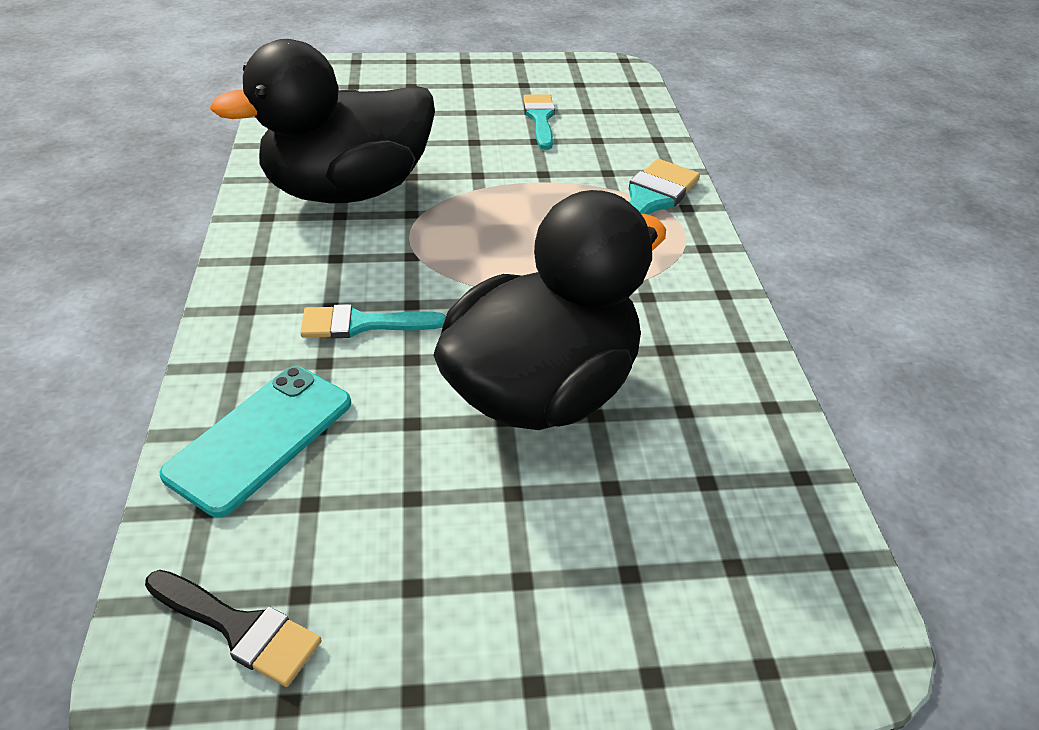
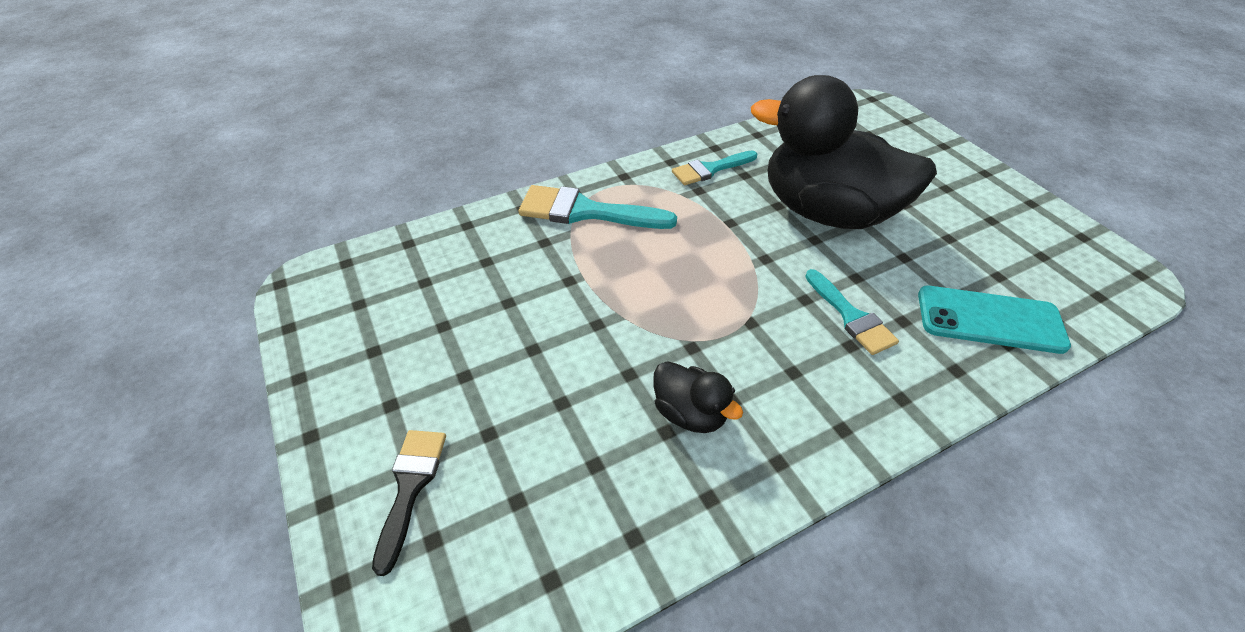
camera: 110 degrees left, 5 degrees up
black brush [145,570,322,687] -> black brush moved to [372,430,446,576]
black duck [210,39,435,203] -> black duck [653,361,743,433], size x0.42
turquoise brush [523,94,555,150] -> turquoise brush moved to [672,150,757,185]

